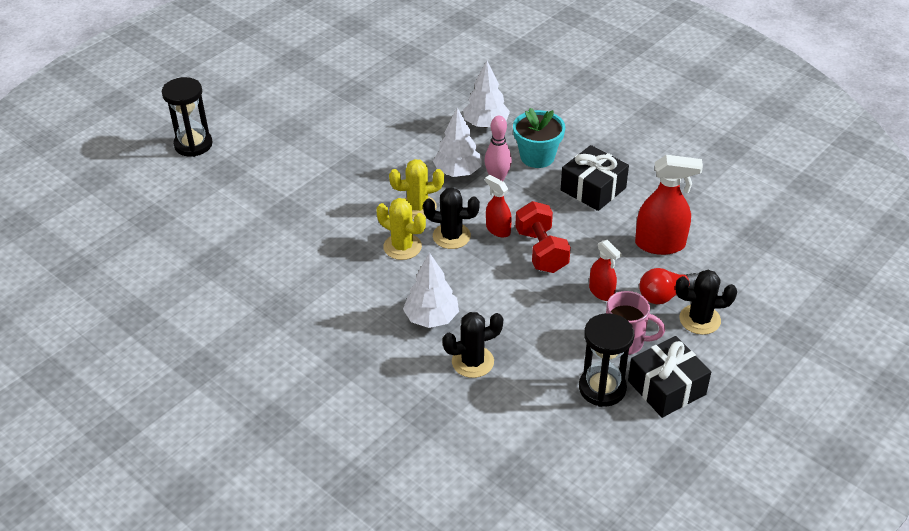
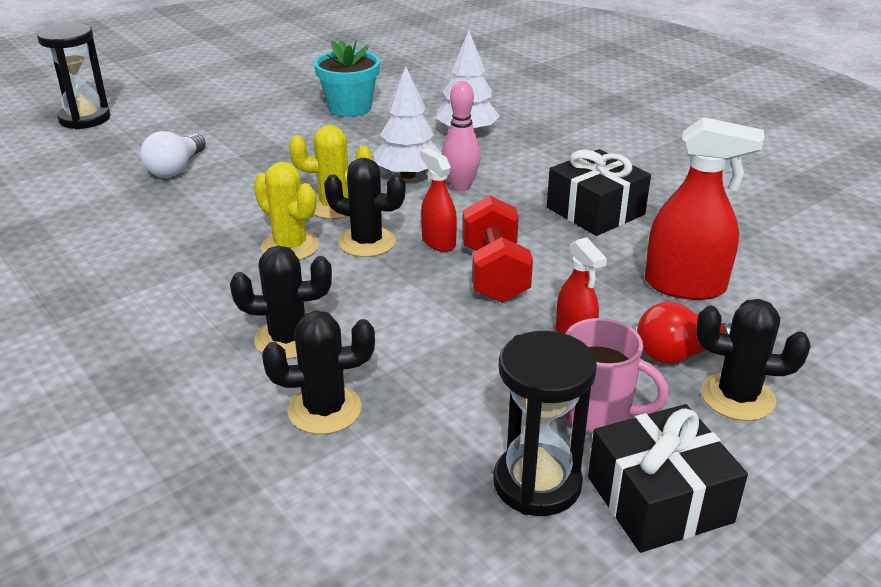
camera: 10 degrees right, 10 degrees down
white tree [403,252,459,328] -> black cactus [230,246,332,359]
turquoise flower pot [513,108,565,168] -> turquoise flower pot moved to [314,40,380,117]
none -> white light bulb [140,131,206,178]

